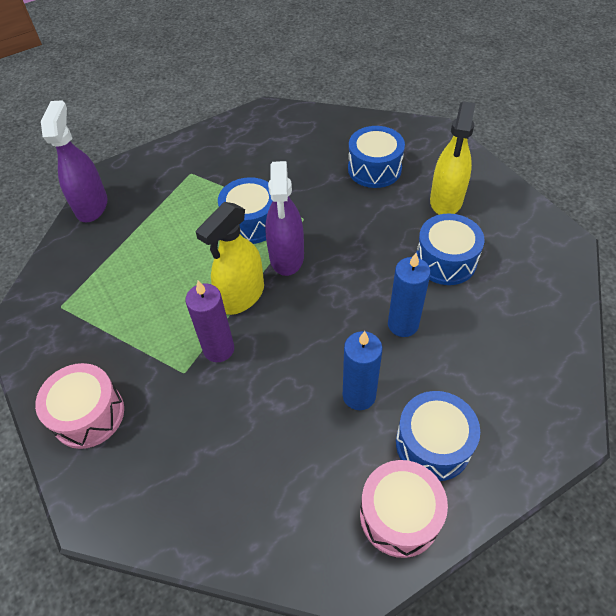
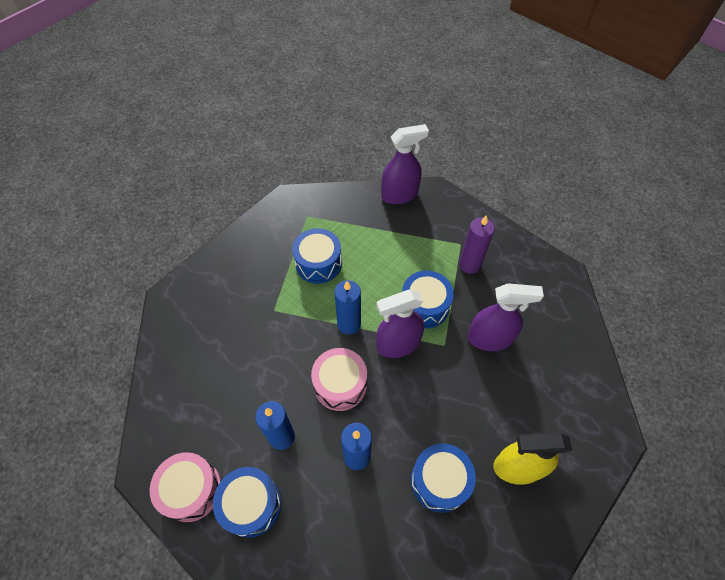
camera: 70 degrees right, 5 degrees up
pink drum [35,363,124,449] -> pink drum moved to [311,348,367,411]
purple candle [185,281,234,362] -> purple candle moved to [459,215,495,274]
yellow spray bottle [196,202,264,315] -> blue candle [334,280,361,335]
blue drum [348,126,405,188] -> blue drum moved to [292,228,342,284]
none -> purple spray bottle [468,283,544,351]

